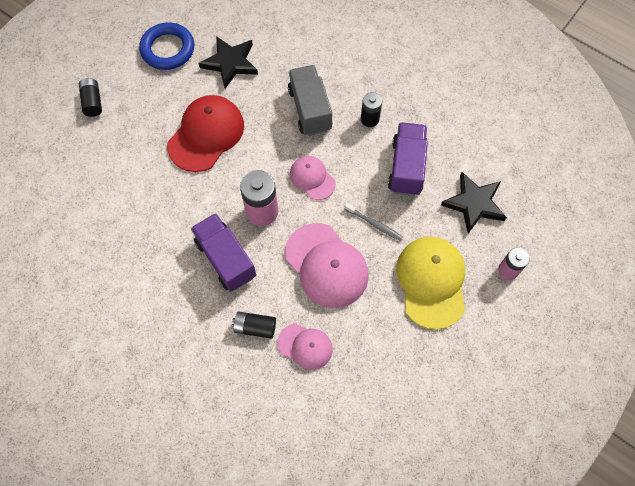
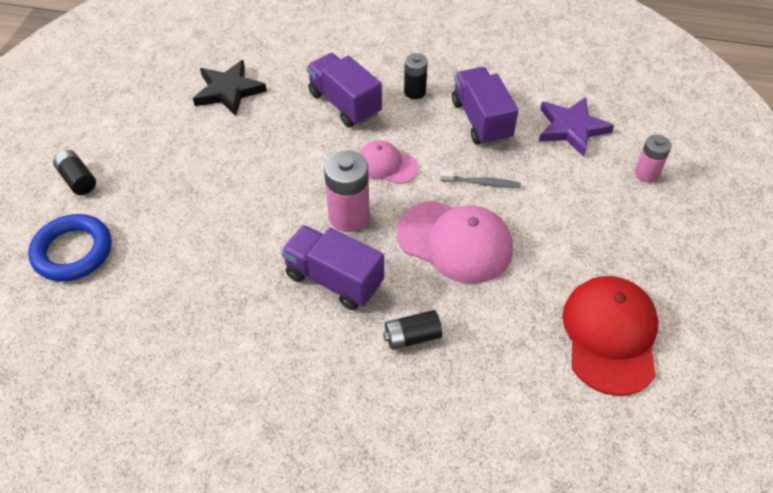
camera: 25 degrees left, 15 degrees down
blue ring [139,22,194,70] -> blue ring moved to [28,214,112,282]
red cap [167,95,244,172] -> red cap moved to [562,276,658,396]
pink cap [277,323,333,370] -> none
grey truck [288,65,332,136] -> purple truck [307,53,382,127]
yellow cap [396,237,465,330] -> none
black star [441,172,507,233] -> purple star [539,97,614,157]

